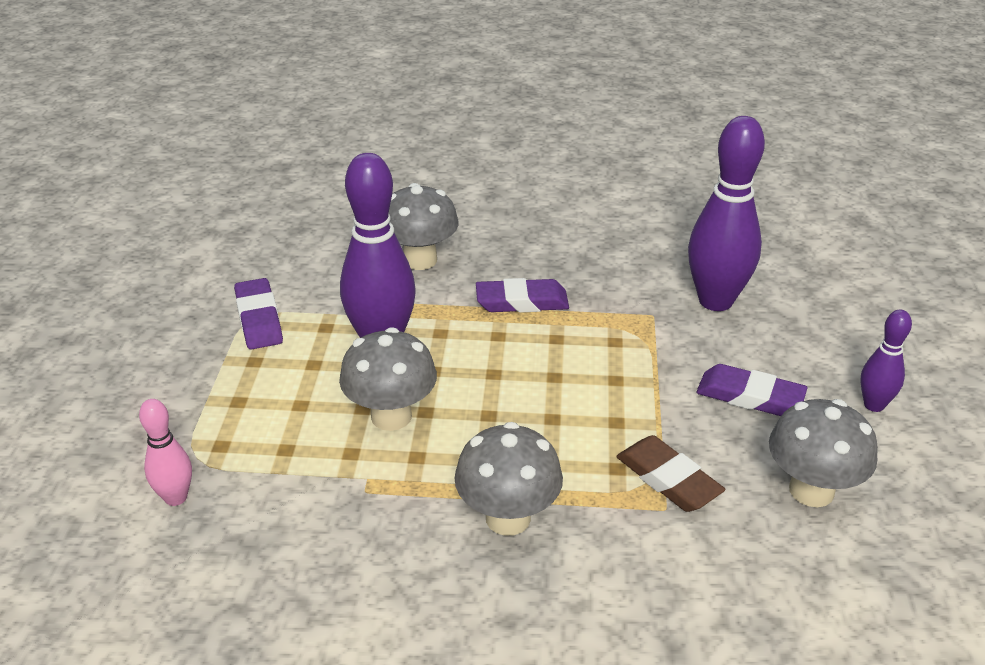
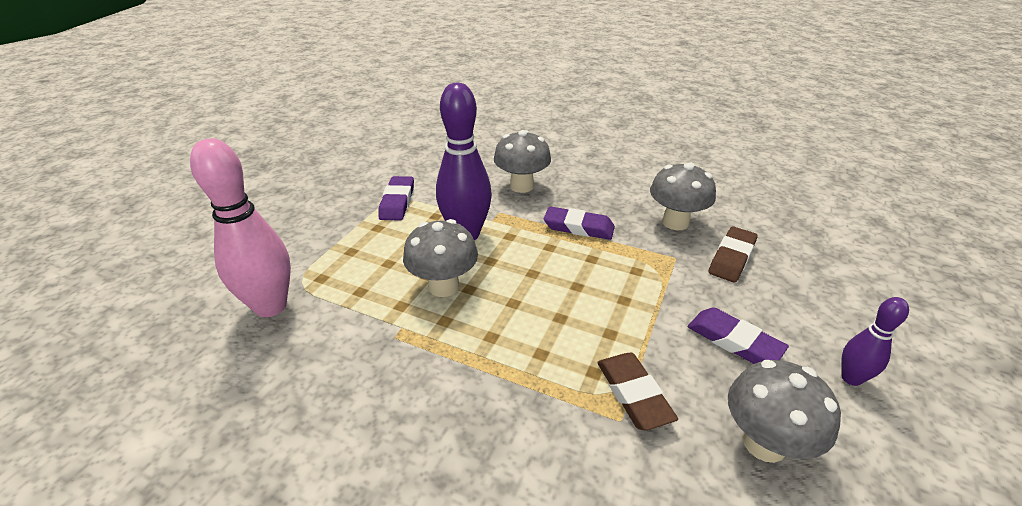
camera: 20 degrees right, 0 degrees up
pink bowling pin [139,399,192,506] -> pink bowling pin [190,138,291,317], size x1.94
grey mushroom [454,422,563,536] -> grey mushroom moved to [650,162,716,230]
purple bowling pin [688,116,765,311] -> brown eraser [709,227,757,283]

